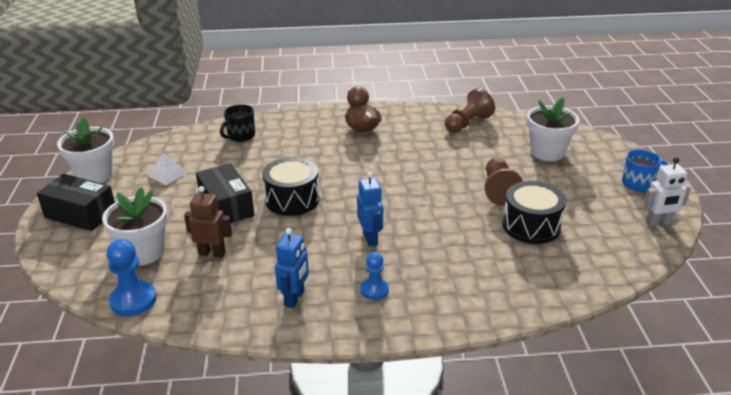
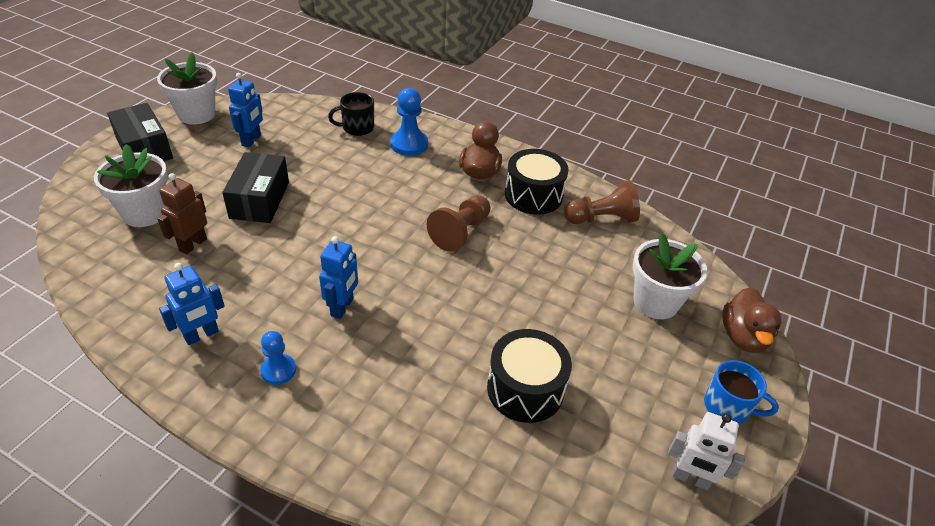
camera: 30 degrees right, 10 degrees up
blue pawn [107,239,157,316] -> blue pawn moved to [390,88,428,156]
white pyramid [148,153,188,185] -> blue robot [228,73,263,147]
brown robot [184,186,232,258] -> brown robot turned 105 degrees counterclockwise [157,173,207,255]
black drum [262,157,320,216] -> black drum moved to [505,149,569,215]
brown pawn [484,157,523,206] -> brown pawn moved to [427,195,490,252]
none -> brown duck [722,287,782,353]

